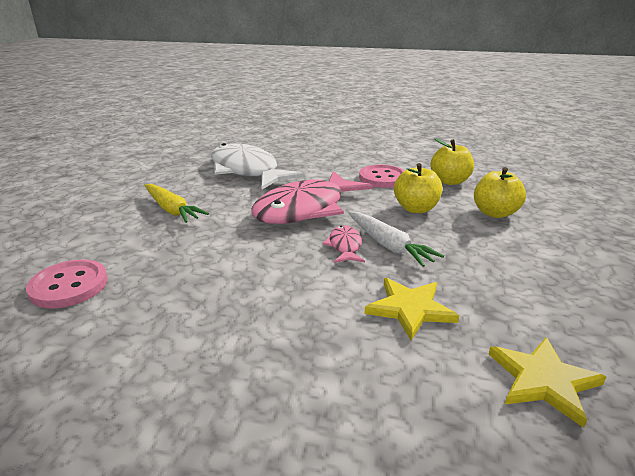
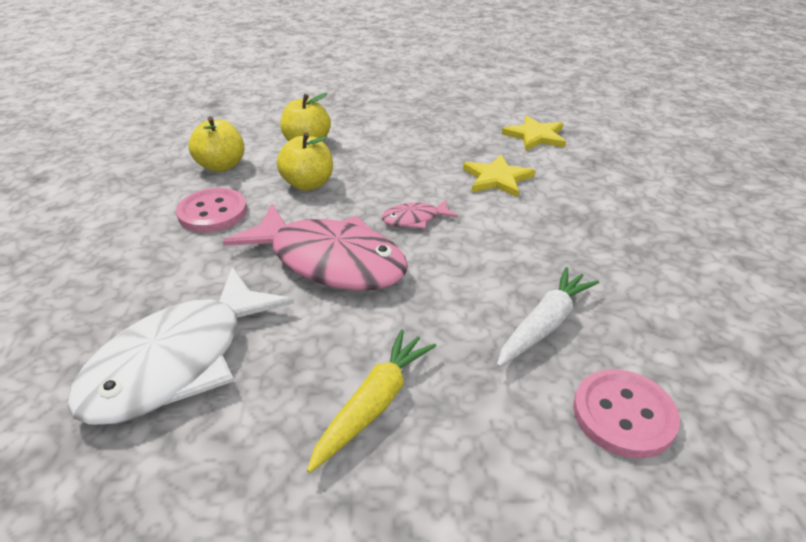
camera: 105 degrees left, 10 degrees up
white carrot [348,212,444,267] -> white carrot moved to [497,267,599,367]

